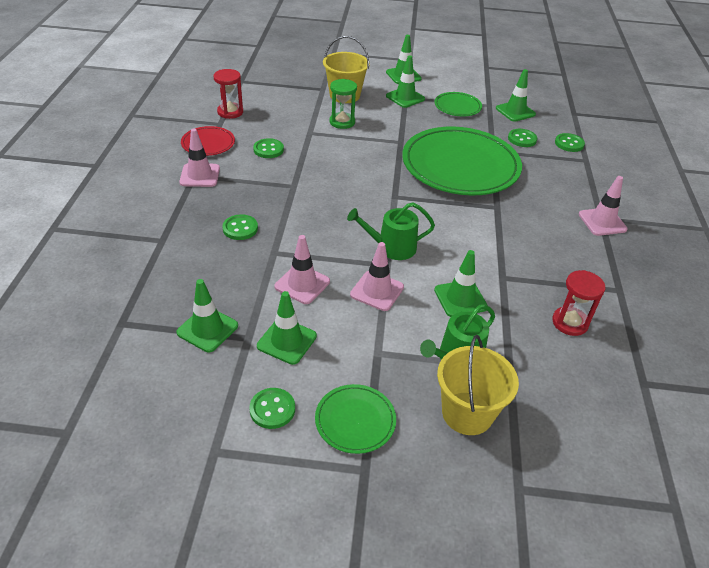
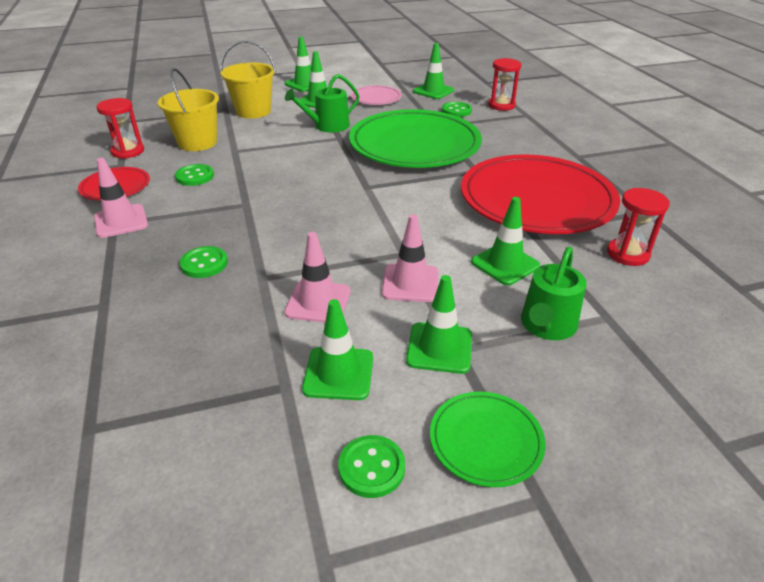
camera: 20 degrees left, 5 degrees down
green traffic cone [176,279,238,352] -> green traffic cone moved to [406,275,472,374]
green hourglass [329,79,357,129] -> none
green watering can [347,202,435,260] -> green watering can moved to [285,74,360,133]
green plate [434,92,482,116] -> pink plate [351,85,402,105]
yellow bucket [437,335,519,435] -> yellow bucket moved to [158,68,219,151]
green button [555,133,585,152] -> red hourglass [488,58,522,111]
pink traffic cone [579,176,628,236] -> none
none -> red plate [461,154,620,234]

